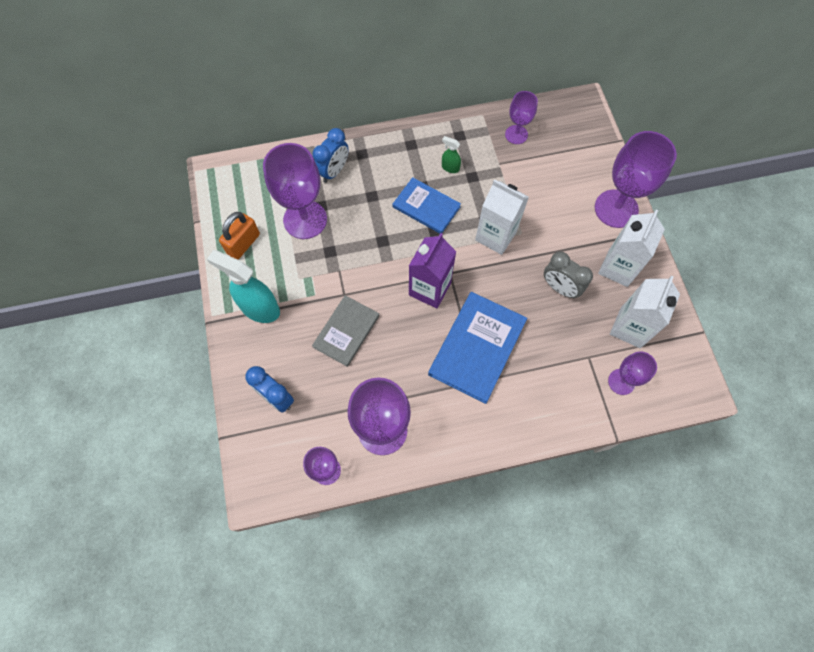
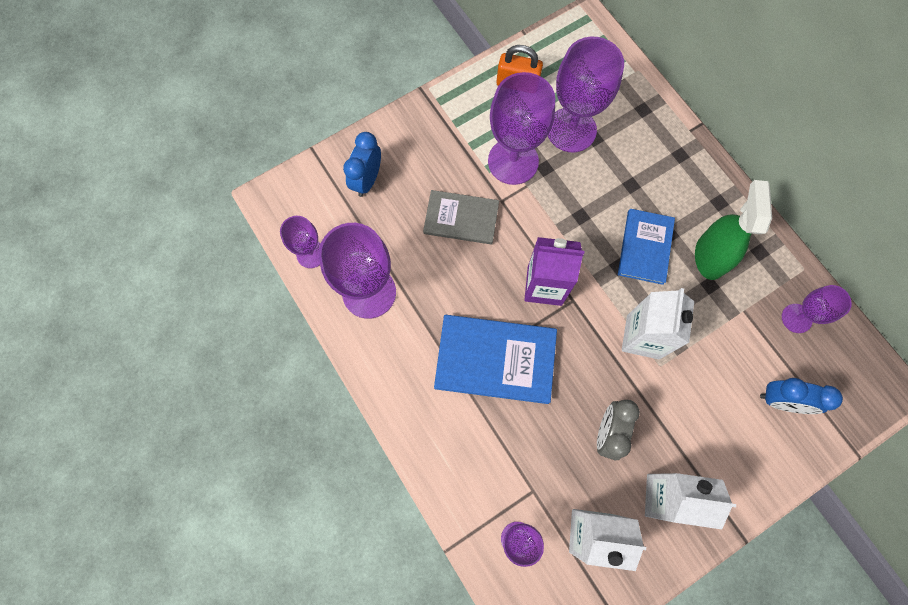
camera: 70 degrees right, 5 degrees up
turquoise spray bottle [207,250,280,323] -> none
blue clock [312,128,349,183] -> blue clock moved to [760,378,843,414]
green spray bottle [442,136,461,173] -> green spray bottle [695,180,772,280], size x2.12
purple goblet [595,131,677,228] -> purple goblet moved to [488,72,555,185]

